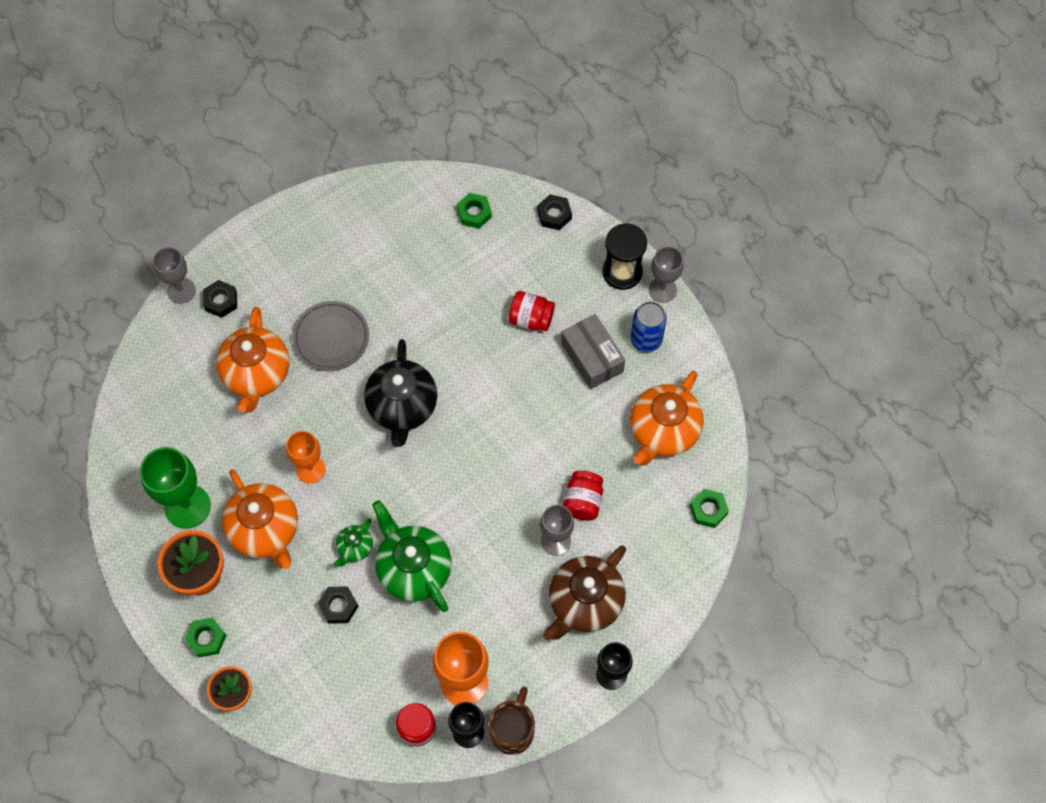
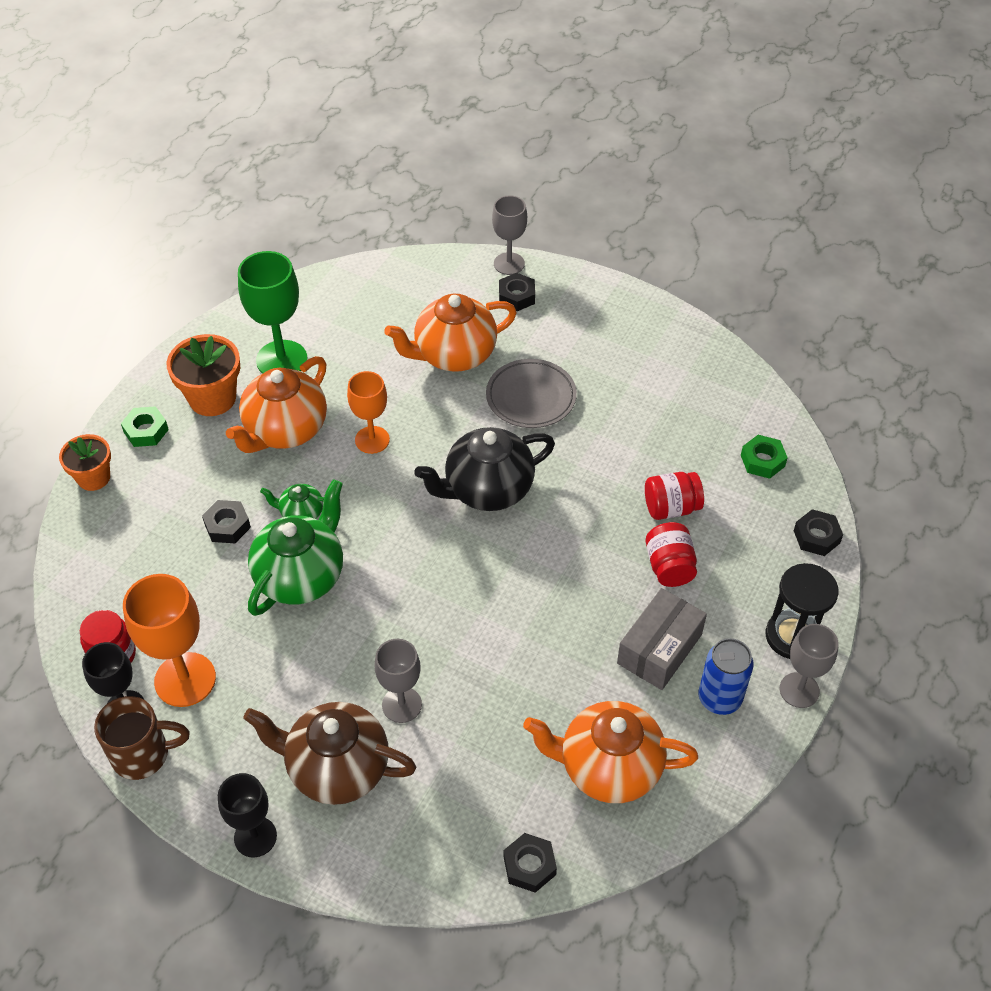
camera: 65 degrees right, 15 degrees down
red jar [563,471,603,521] -> red jar moved to [645,472,704,520]
green nut [690,489,729,528] -> black nut [504,833,557,893]

